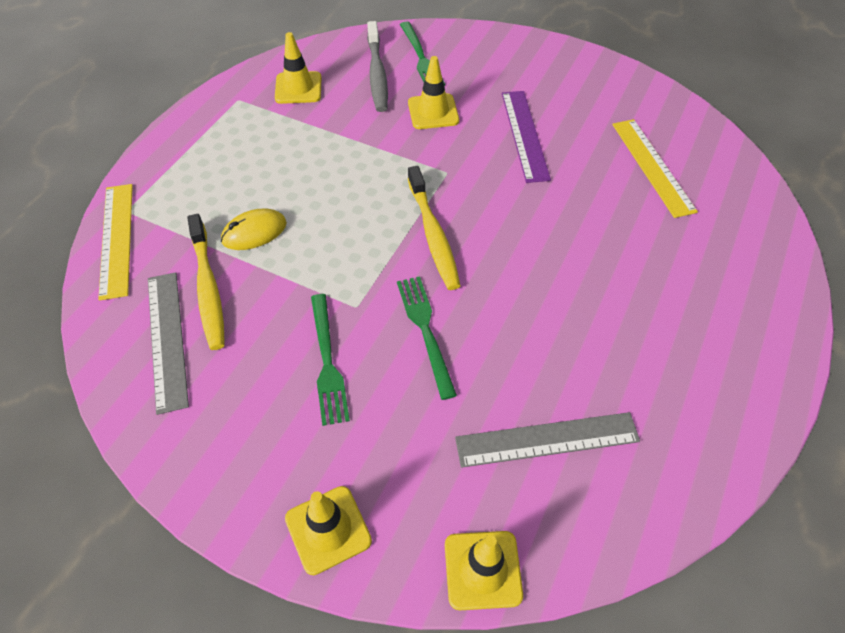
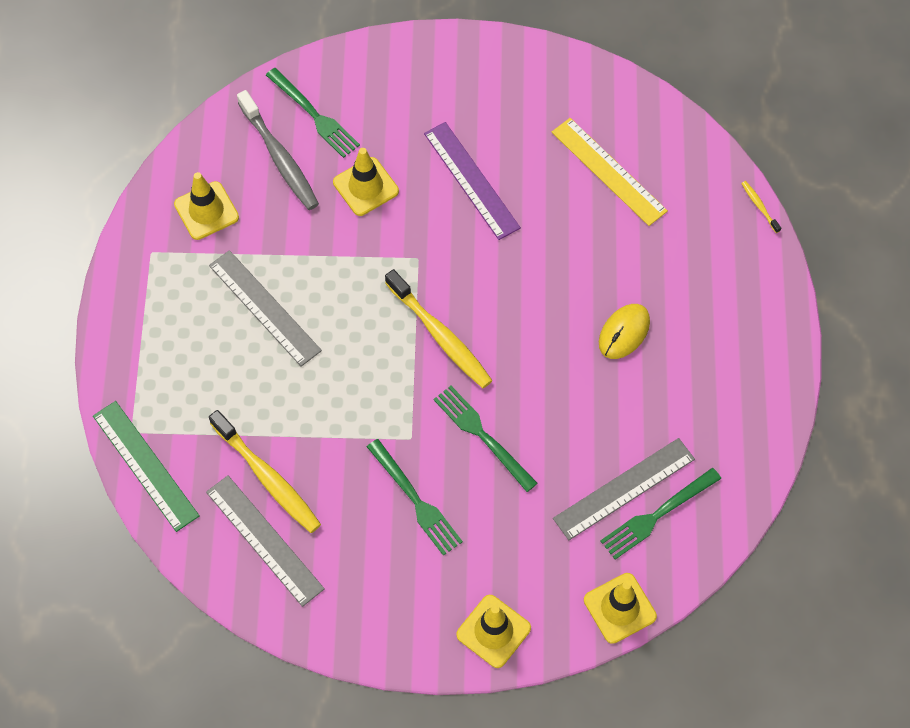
camera: 25 degrees left, 10 degrees up
yellow ruler [98,184,133,301] -> green ruler [93,401,200,532]
yellow mouse [221,209,287,250] -> yellow mouse moved to [599,304,650,359]
none -> grey ruler [209,250,322,367]
none -> green fork [600,468,721,559]
none -> yellow toothbrush [741,181,781,233]

